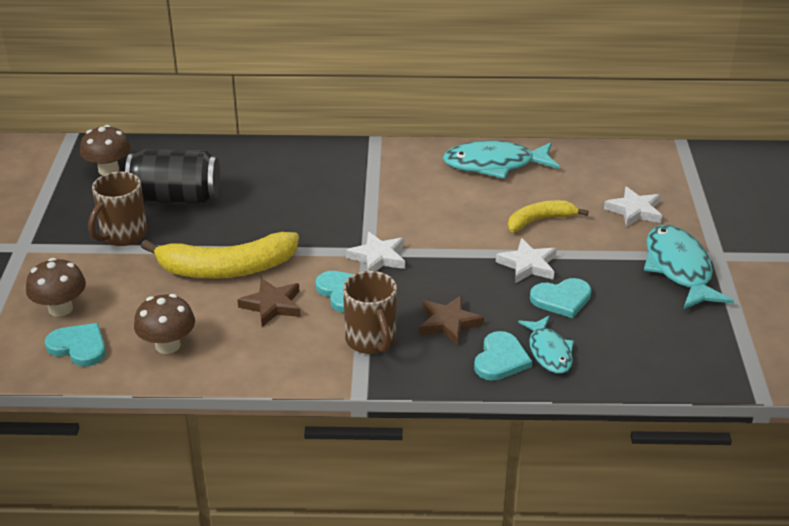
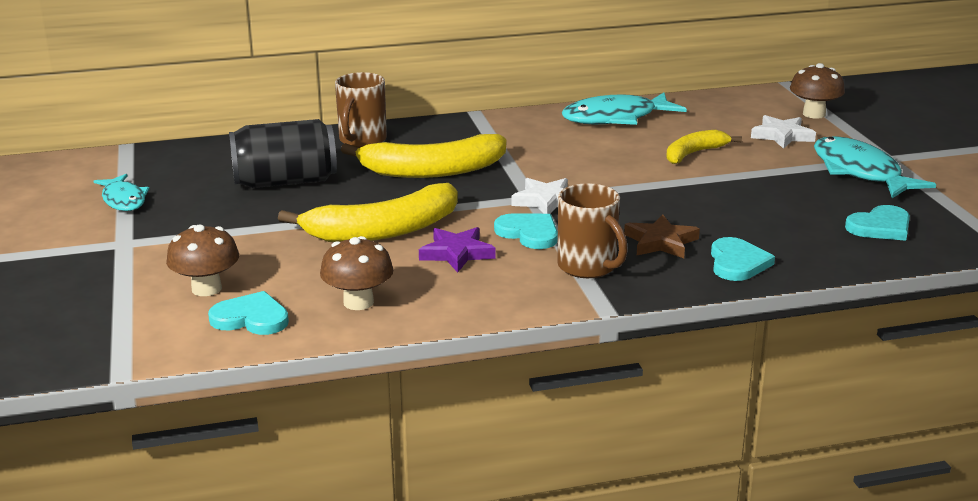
camera: 15 degrees left, 10 degrees down
brown mushroom [80,125,131,175] -> brown mushroom moved to [790,63,845,119]
brown mug [88,172,147,246] -> brown mug moved to [335,72,387,148]
brown star [237,278,301,327] -> purple star [419,227,496,272]
white star [496,238,557,283] -> none
turquoise fish [518,316,574,374] -> turquoise fish moved to [93,174,150,211]
turquoise heart [530,278,591,318] -> turquoise heart moved to [845,205,910,241]
none -> yellow banana [341,134,506,178]

